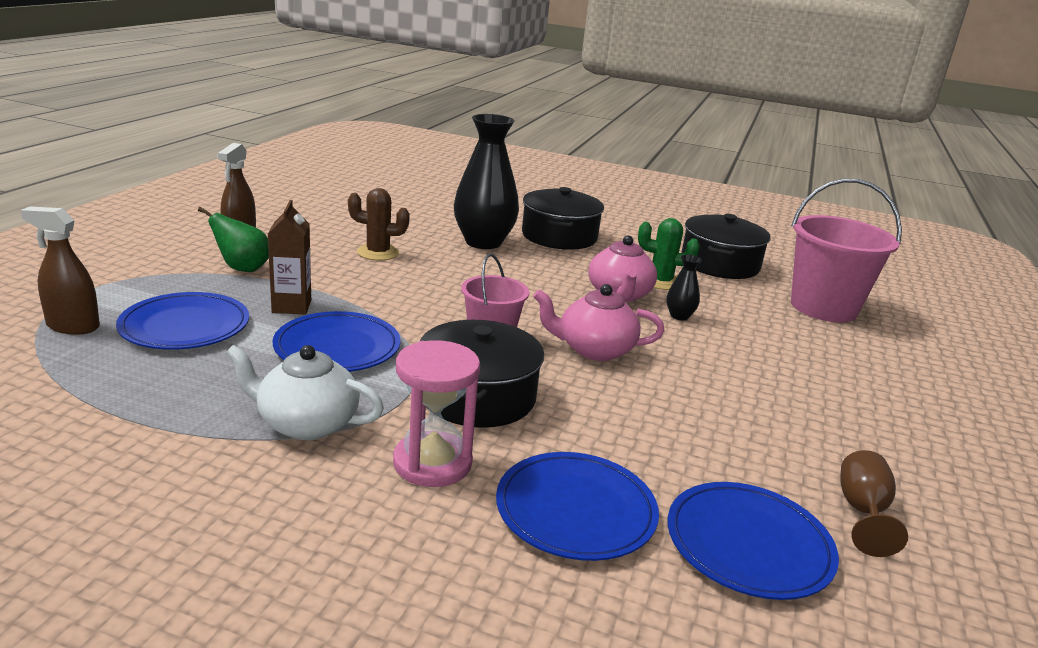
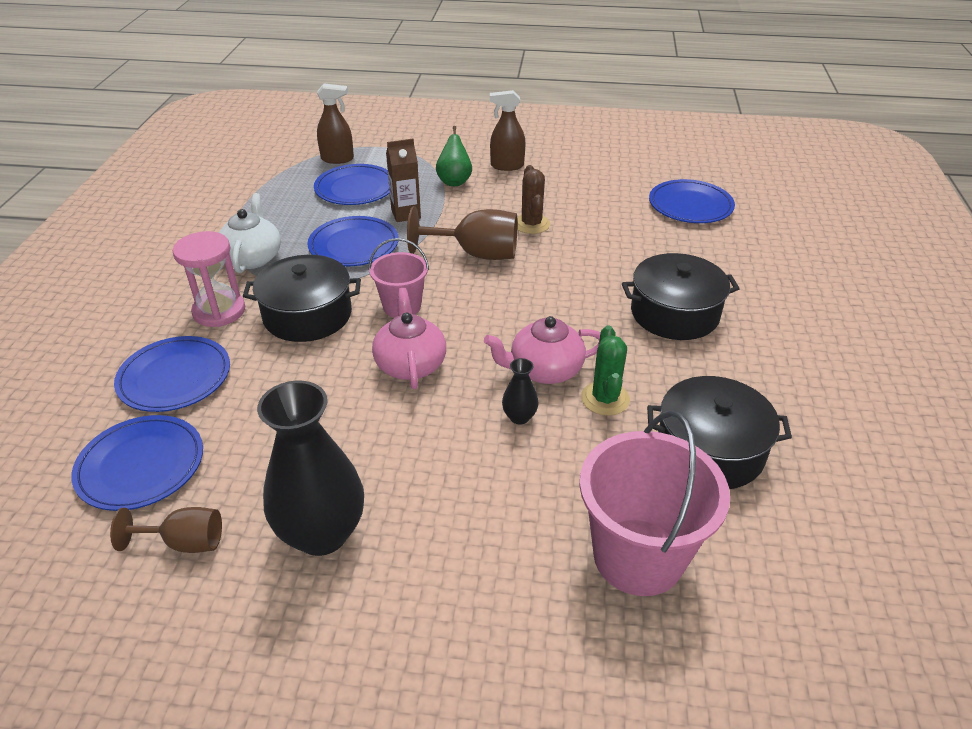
camera: 80 degrees right, 15 degrees up
brown spray bottle [20,207,100,335] -> brown spray bottle turned 90 degrees clockwise [317,84,354,164]
black vase [454,114,519,249] -> black vase moved to [257,381,364,556]
none -> brown goblet [407,206,517,260]
none -> blue plate [649,179,735,223]

